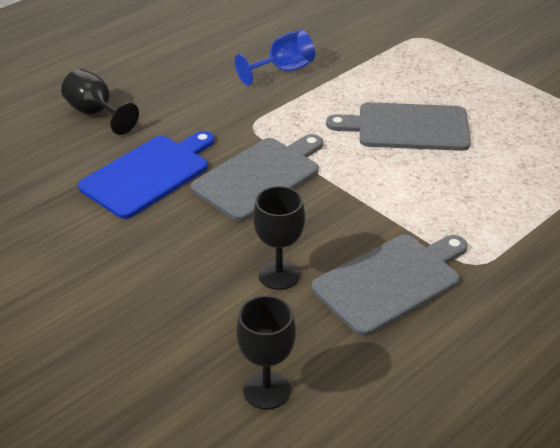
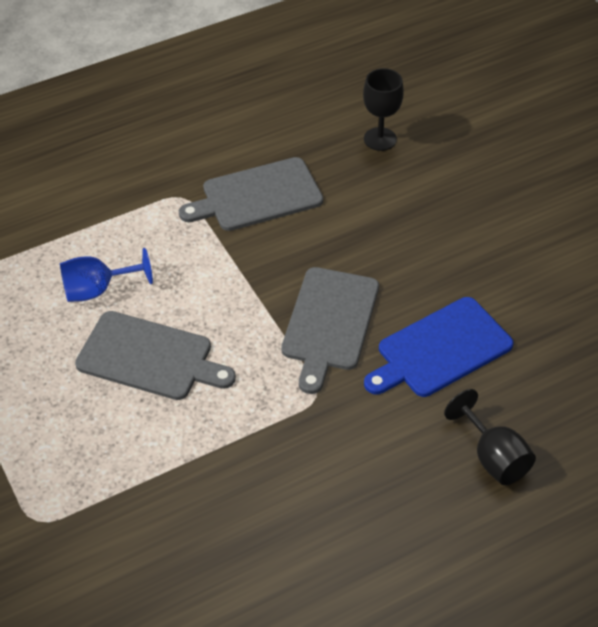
camera: 165 degrees left, 10 degrees up
grey cutting board [191,134,323,221] -> grey cutting board turned 45 degrees counterclockwise [281,267,379,394]
blue goblet [235,30,315,86] -> blue goblet moved to [60,248,153,302]
black goblet [253,186,305,290] -> none

